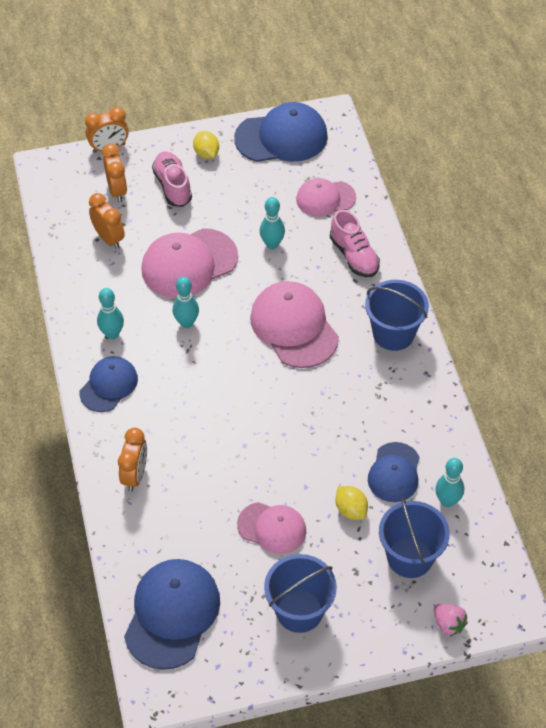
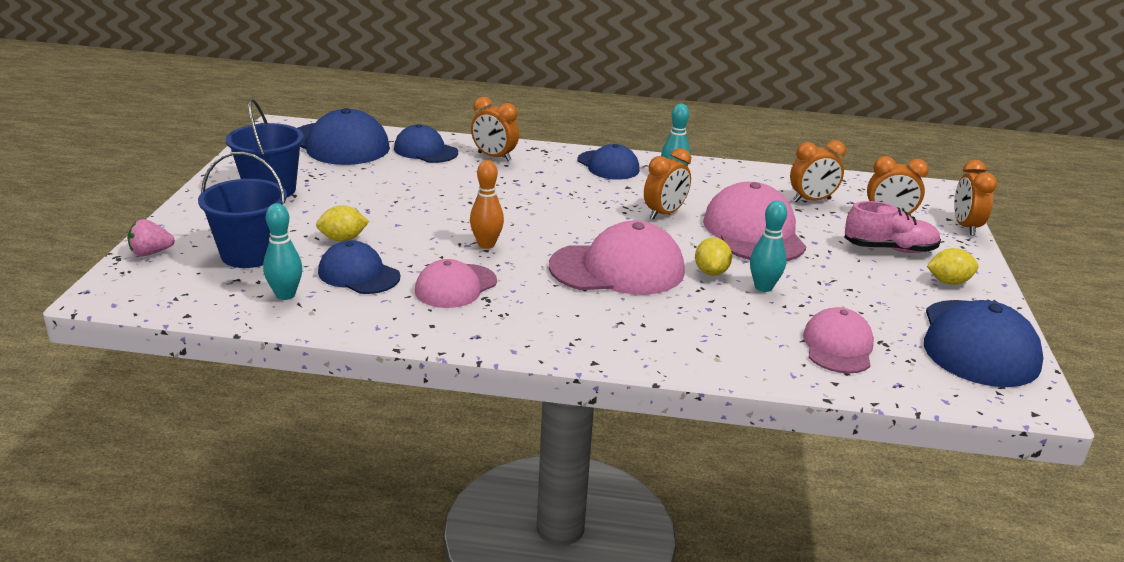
camera: 110 degrees right, 25 degrees down
turquoise bowling pin [173,277,199,328] -> orange clock [644,148,691,220]
pink cap [237,502,306,554] -> pink cap moved to [415,259,497,308]
pink shoe [330,210,380,277] -> none
blue bucket [365,280,429,351] -> none
none -> blue cap [394,124,458,163]
none -> orange bowling pin [470,160,504,249]
none -> yellow lemon [695,237,732,276]

